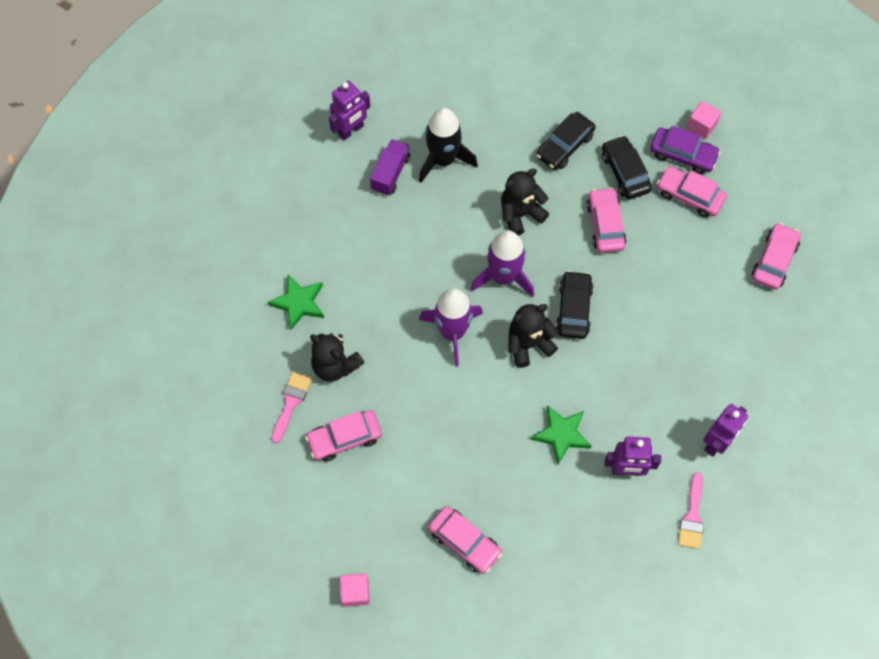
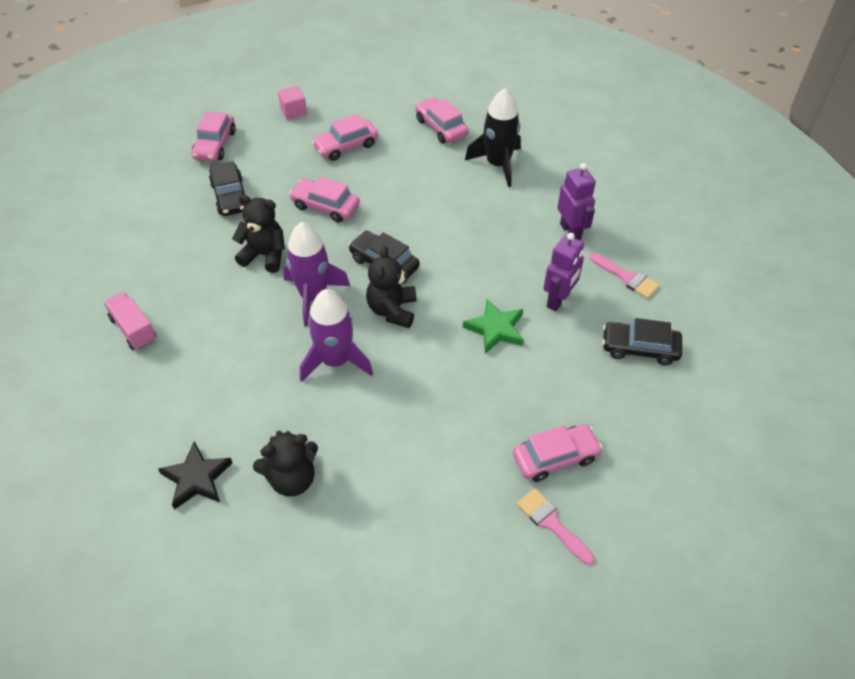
camera: 60 degrees left, 15 degrees down
green star [268,275,324,330] -> black star [158,441,232,510]
pink brush [271,372,312,443] -> pink brush moved to [517,488,594,565]
pink car [305,410,382,462] -> pink car moved to [191,111,236,162]
purple robot [329,81,370,140] -> none
pink cube [340,573,370,607] -> none
purple truck [370,139,410,196] -> pink truck [104,292,157,350]
black rocket [419,108,478,183] -> black rocket moved to [465,88,521,187]
black teddy bear [501,169,549,236] -> black teddy bear turned 105 degrees clockwise [232,195,285,273]
black car [602,135,652,199] -> black car moved to [602,318,682,365]
purple car [650,126,721,174] -> none

